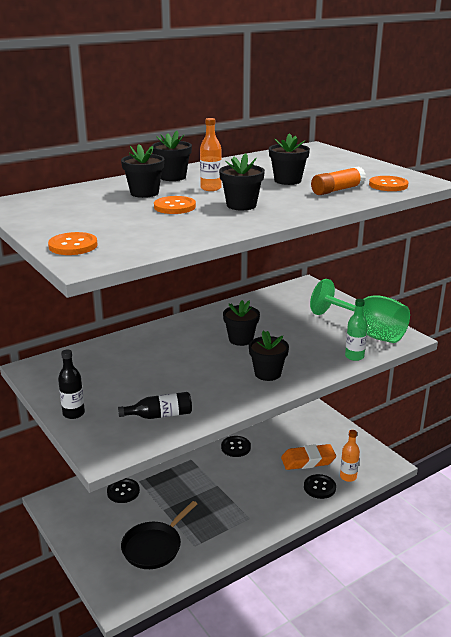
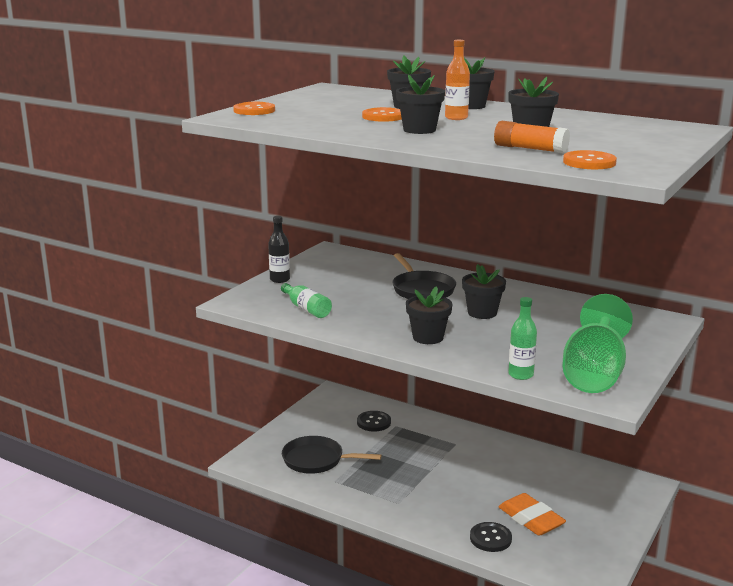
camera: 65 degrees right, 5 degrees down
black bottle [118,392,192,419] -> green bottle [281,283,332,318]
black button [221,436,251,457] -> none
orange bottle [340,430,360,482] -> none
none -> black pan [392,253,456,299]

